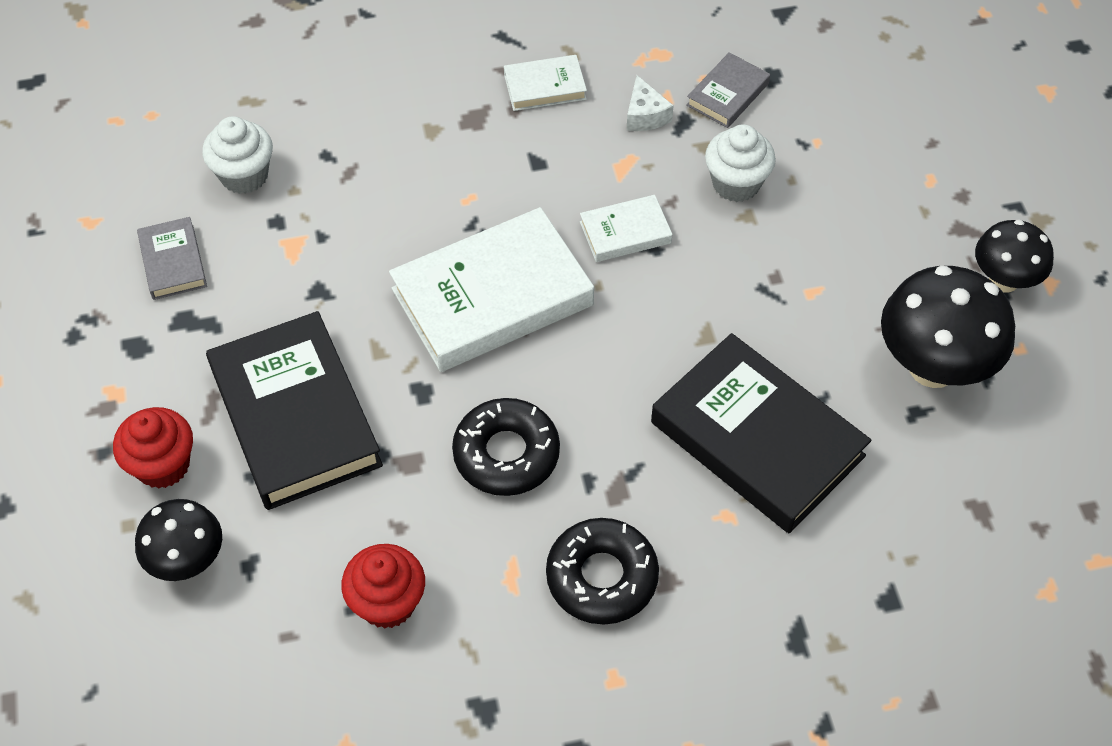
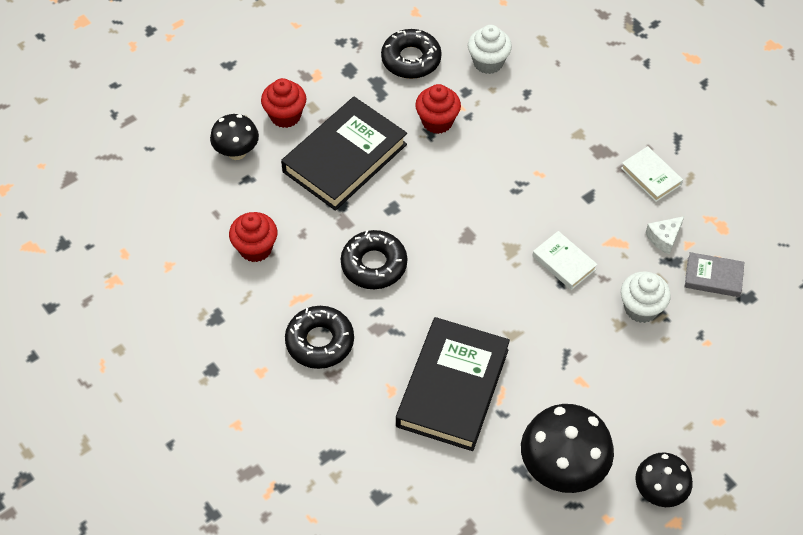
camera: 65 degrees right, 0 degrees up
grey book [137,217,207,300] -> black donut [381,29,442,79]
white book [389,207,594,372] -> none
none -> red cupcake [415,84,461,134]

